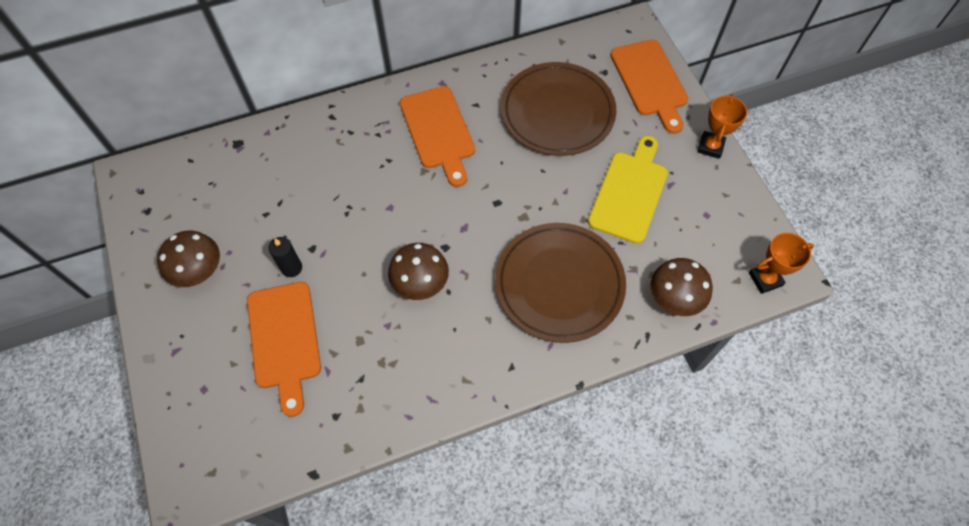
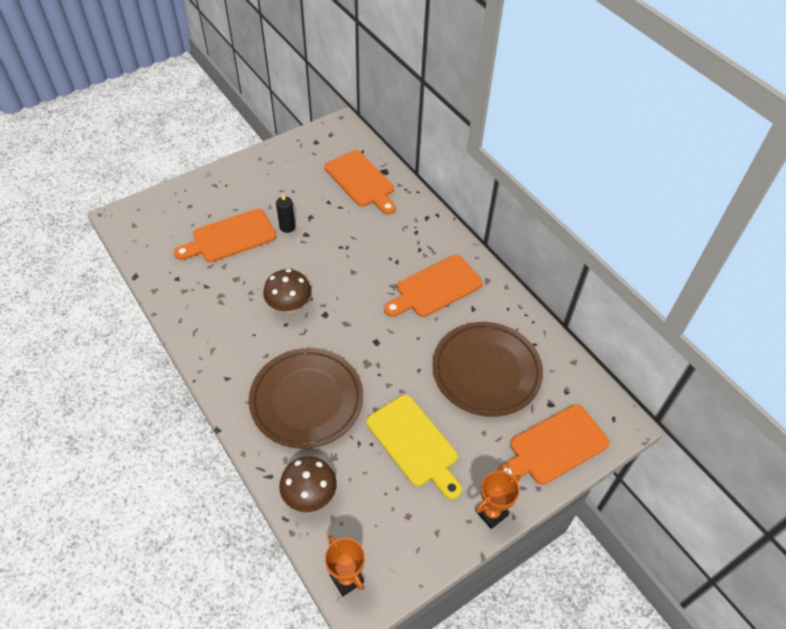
camera: 75 degrees right, 10 degrees down
brown mushroom [157,231,220,287] -> none
yellow cutting board [588,136,668,244] -> yellow cutting board turned 45 degrees clockwise [366,395,462,500]
orange trophy [697,94,747,159] -> orange trophy turned 45 degrees counterclockwise [475,471,521,529]
none -> orange cutting board [324,150,396,215]

